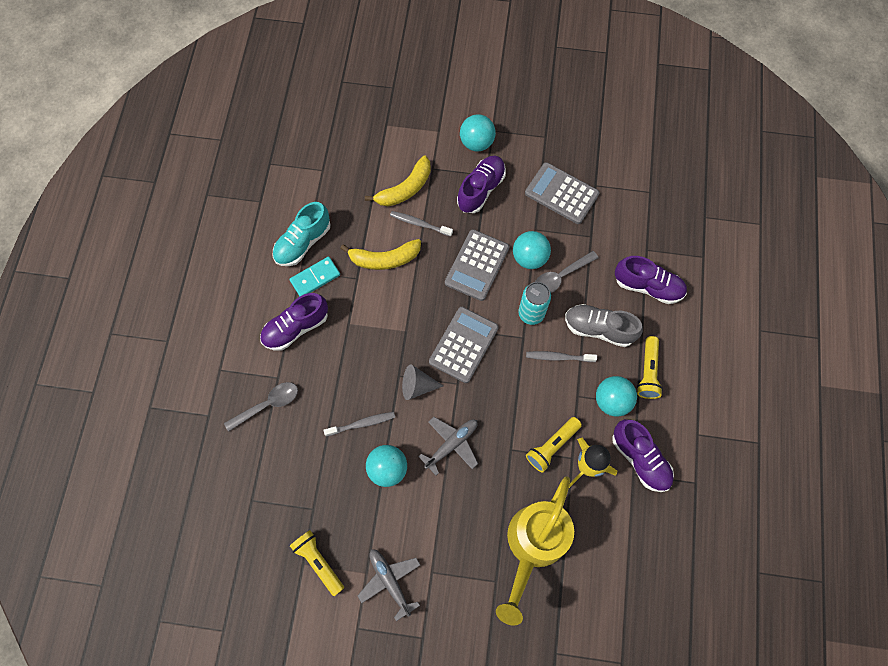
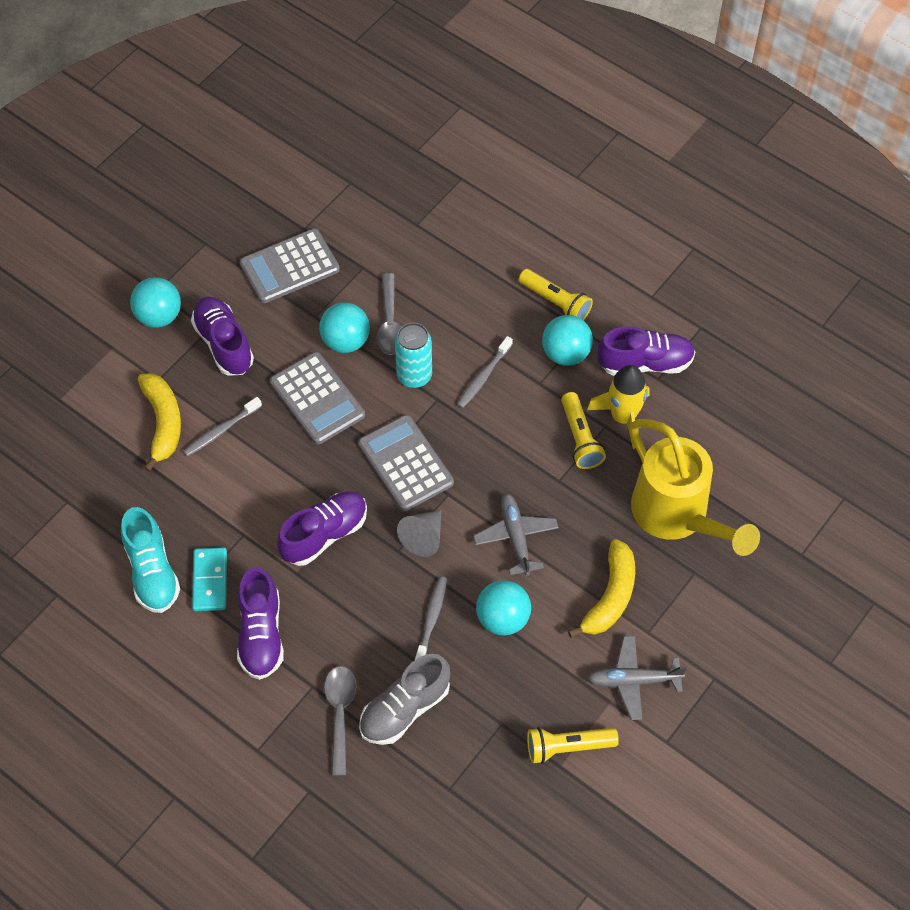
camera: 60 degrees left, 10 degrees down
yellow banana [340,239,421,270] -> yellow banana moved to [568,539,635,638]
grey shoe [565,304,643,347] -> grey shoe moved to [359,654,450,745]
purple shoe [615,256,687,304] -> purple shoe moved to [277,491,367,566]

